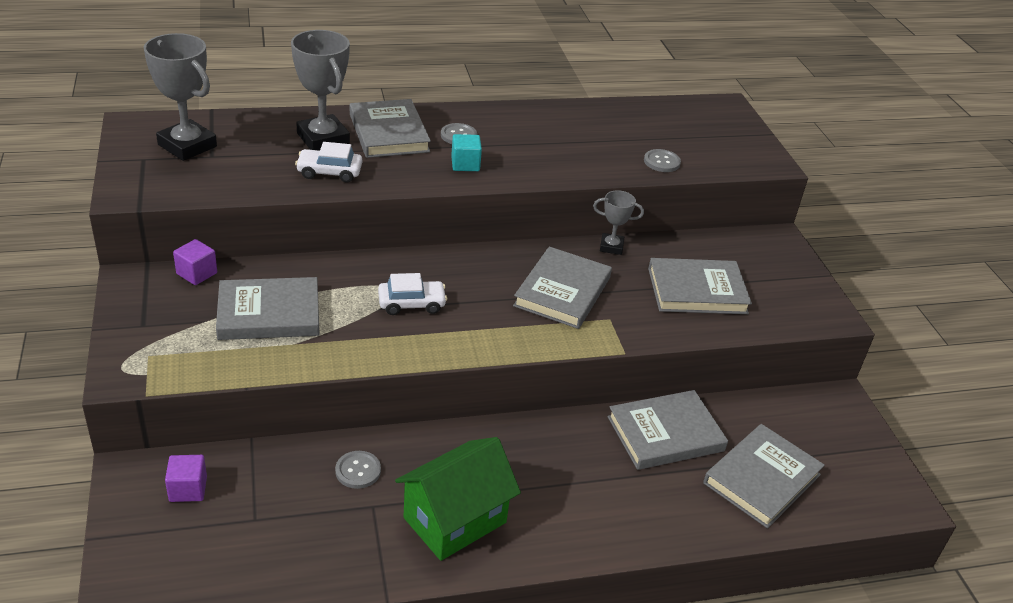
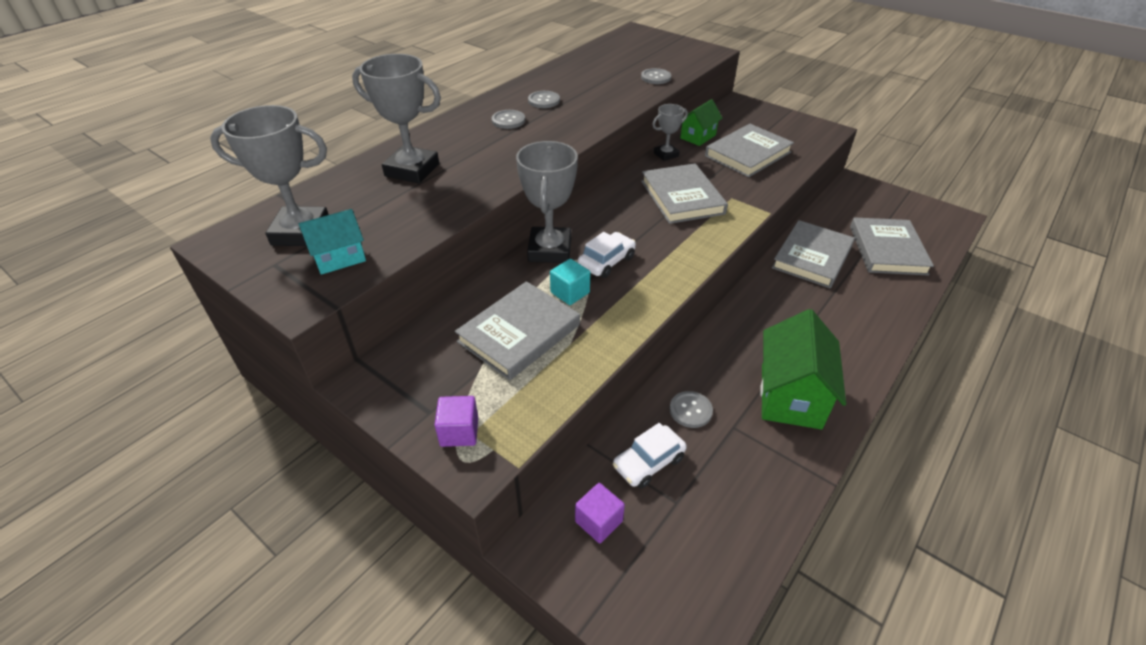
camera: 35 degrees left, 5 degrees up
purple cube [173,239,217,285] -> purple cube moved to [435,396,478,447]
white car [295,142,362,183] -> white car moved to [613,423,687,488]
grey book [350,99,431,158] -> none
turquoise cube [451,134,482,171] -> turquoise cube moved to [550,259,590,305]
none -> turquoise house [299,209,366,275]
none -> grey trophy [516,141,578,263]
none -> grey button [528,91,560,108]
none -> green house [680,99,723,146]

